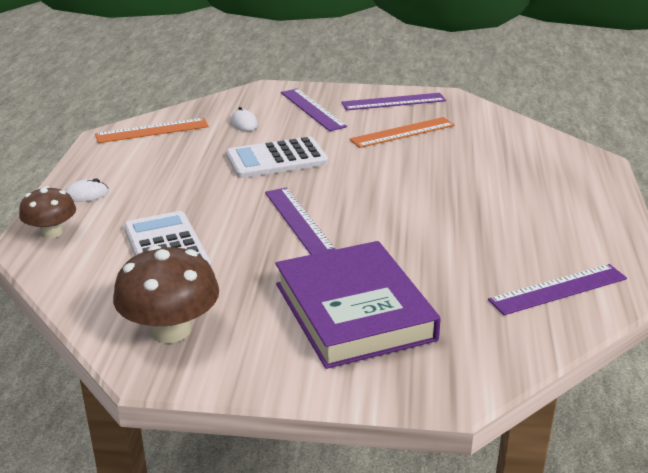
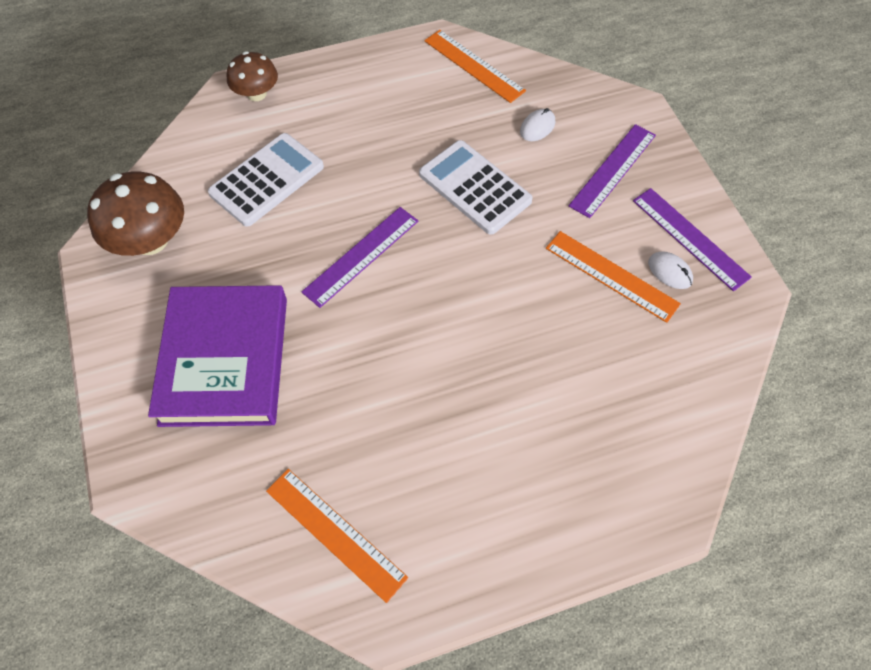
camera: 65 degrees right, 30 degrees up
white mouse [65,178,108,202] -> white mouse moved to [648,251,693,289]
purple book [275,241,441,369] -> purple book turned 45 degrees counterclockwise [148,285,287,427]
purple ruler [488,264,627,315] -> orange ruler [266,469,408,603]

